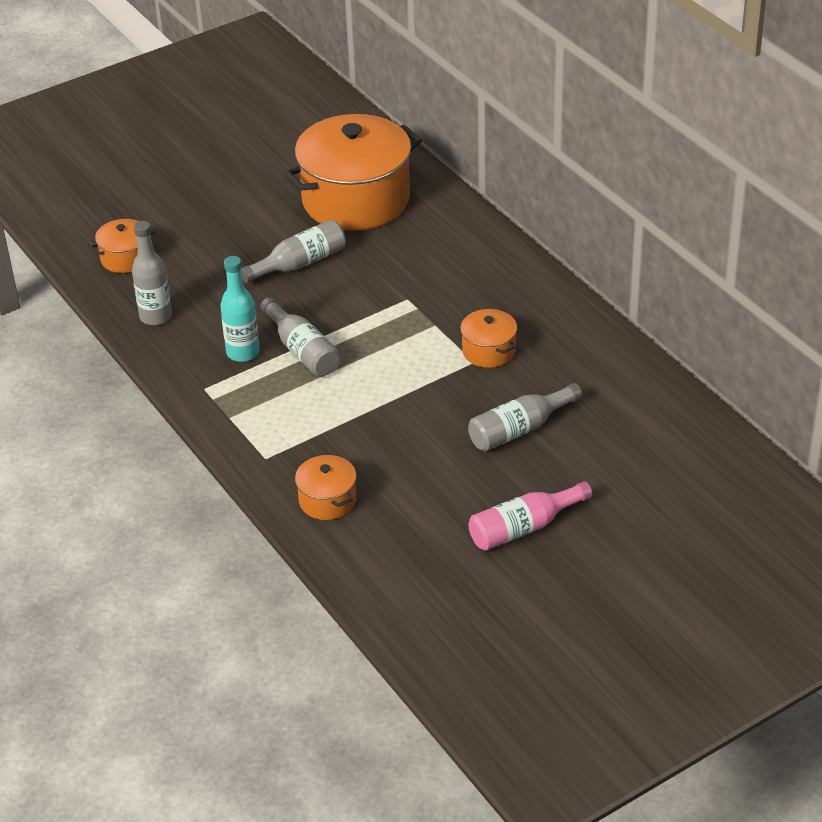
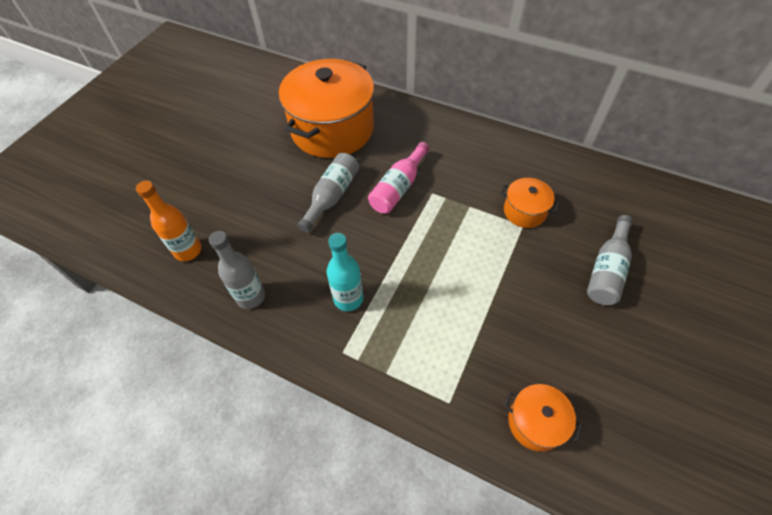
camera: 30 degrees left, 15 degrees up
orange pot [90,219,155,273] -> orange bottle [136,181,202,261]
grey bottle [261,297,340,377] -> none
pink bottle [469,481,592,551] -> pink bottle moved to [368,142,429,214]

